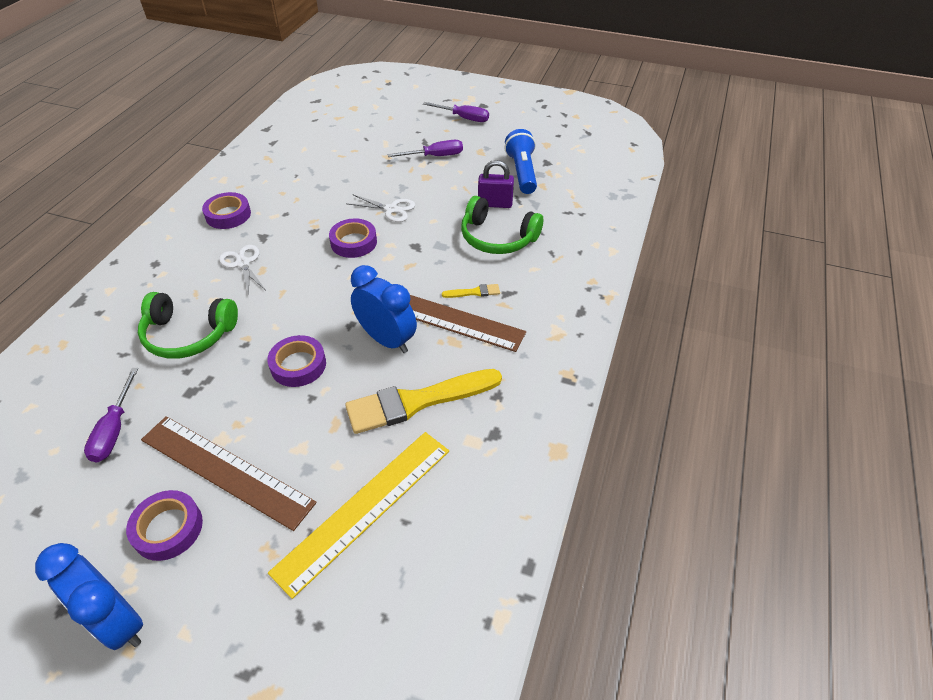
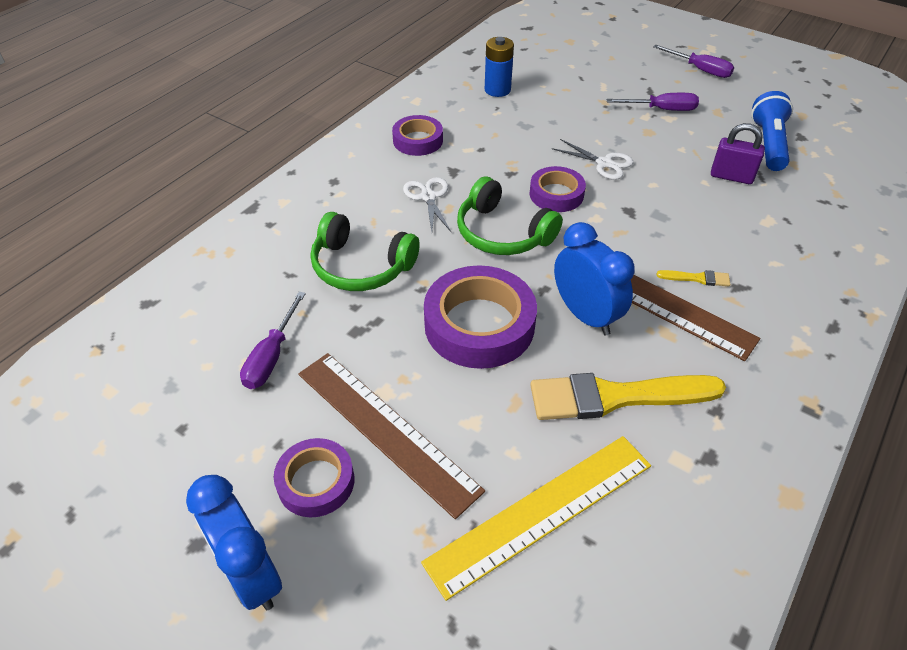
camera: 15 degrees right, 0 degrees up
purple tape [267,335,326,387] -> purple tape [424,266,537,369], size x1.71
green headphones [461,196,543,254] -> green headphones moved to [457,177,563,255]
none -> blue battery [485,37,514,97]

